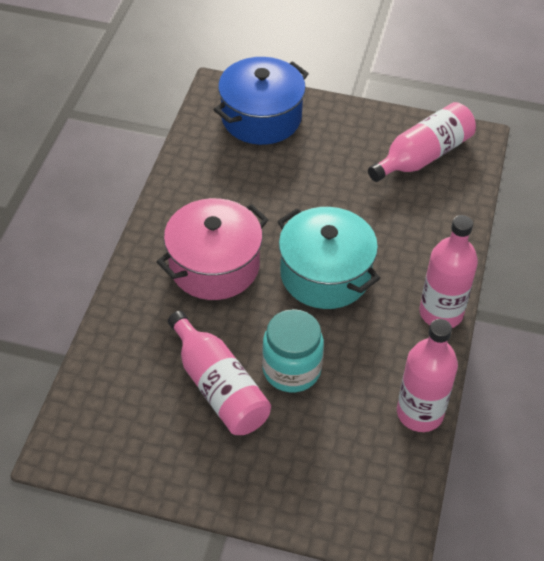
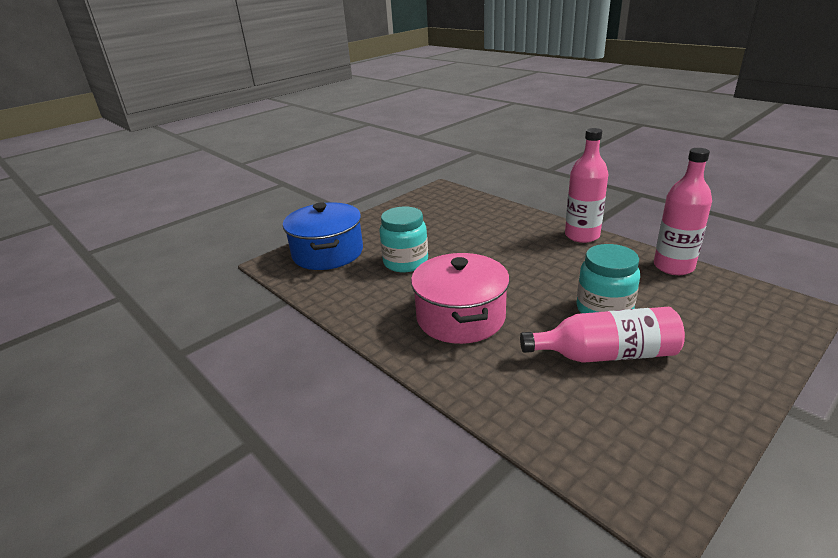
camera: 55 degrees left, 20 degrees down
turquoise pot [277,207,380,309] -> none
pink bottle [368,102,476,182] -> none
none -> turquoise jar [379,206,428,272]

